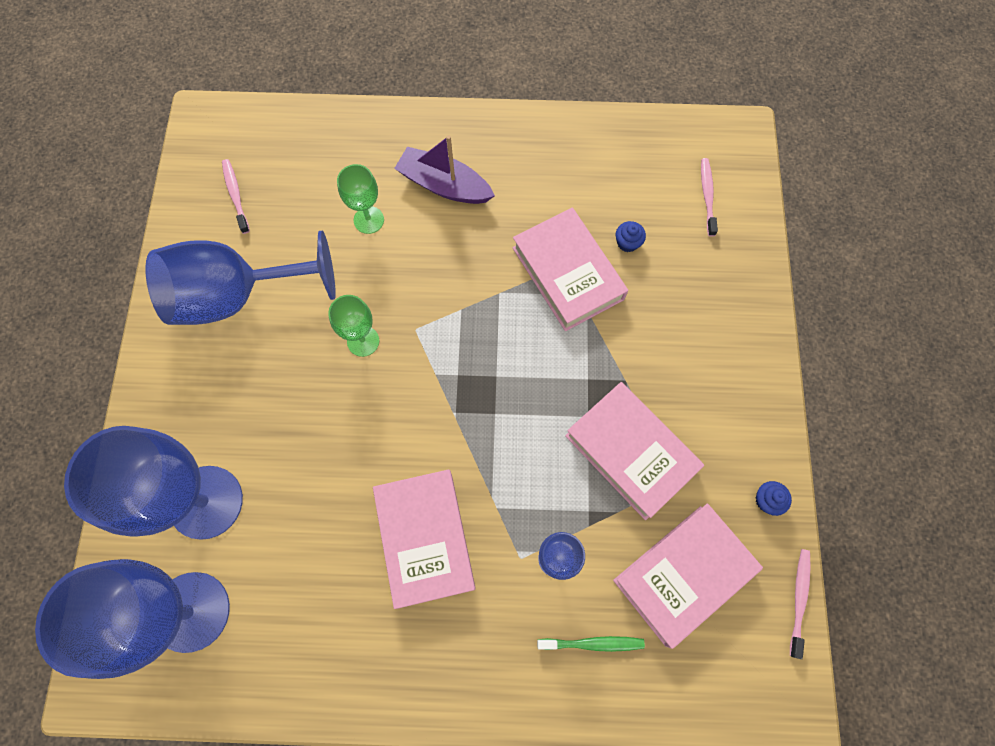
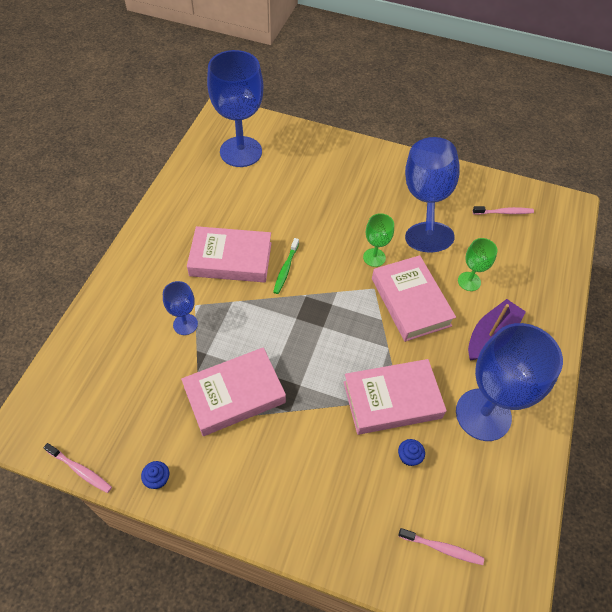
camera: 105 degrees right, 15 degrees down
blue goblet [64,426,243,540] -> blue goblet moved to [456,323,563,441]
green toothbrush [537,636,645,652] -> green toothbrush moved to [273,238,299,294]
pink book [613,503,763,649] -> pink book moved to [372,255,456,342]

